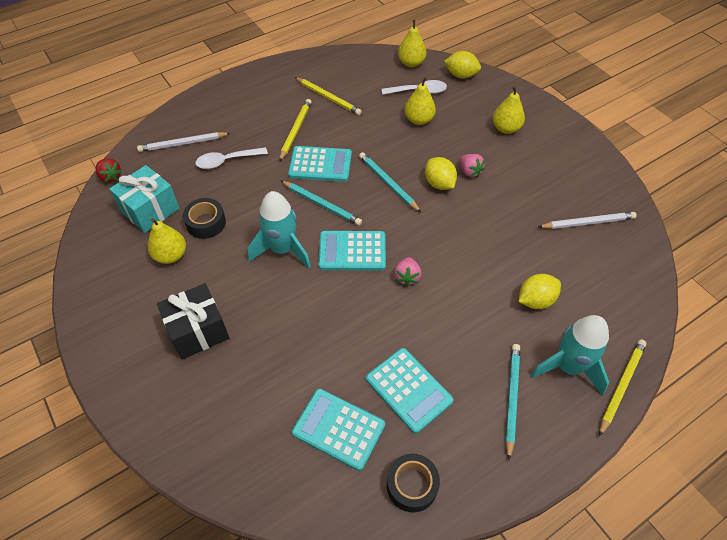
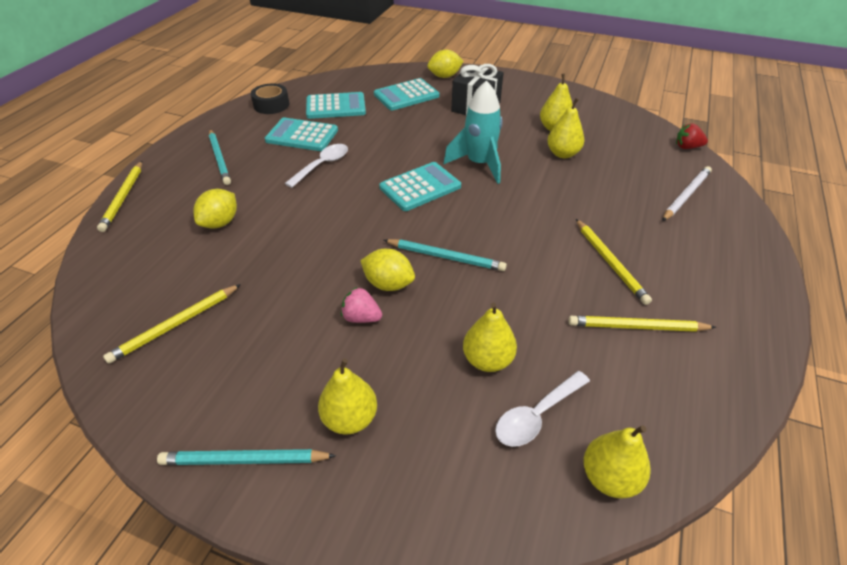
camera: 145 degrees right, 10 degrees down
turquoise gift [109,165,180,233] -> none
black tape [183,198,226,239] -> yellow pear [547,98,584,158]
white spoon [195,147,268,169] -> white spoon moved to [285,144,348,188]
turquoise pencil [281,181,362,226] -> turquoise pencil moved to [157,449,336,465]
turquoise calculator [288,146,352,182] -> turquoise calculator moved to [374,78,439,110]
pink strawberry [394,257,422,286] -> none
yellow lemon [444,51,481,79] -> yellow lemon moved to [427,50,464,78]
turquoise rocket [531,315,609,396] -> none
white pencil [538,212,637,229] -> yellow pencil [103,284,241,364]

